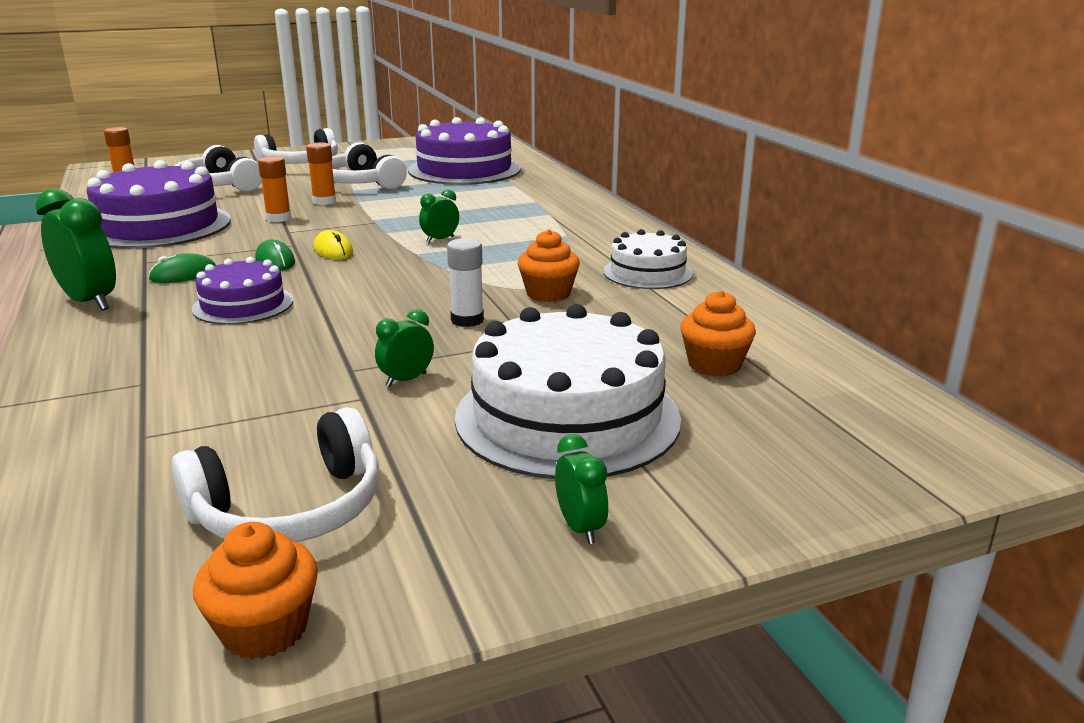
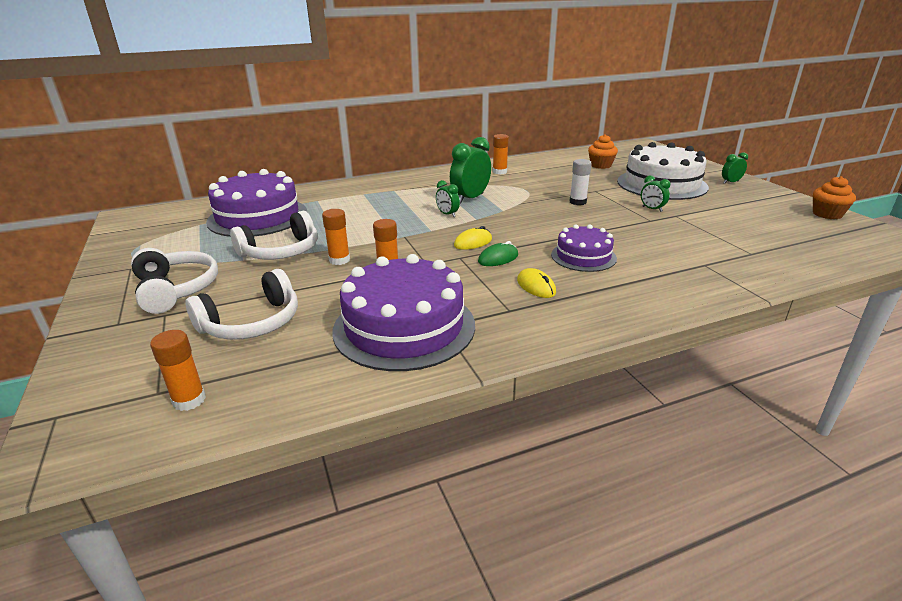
camera: 90 degrees left, 5 degrees up
green clock [35,188,116,311] -> green clock moved to [450,137,491,203]
green mouse [149,254,216,283] -> yellow mouse [517,268,556,298]
white headphones [172,407,379,542] -> none
orange cupcake [518,229,580,302] -> none
white cake [603,229,693,289] -> orange glue stick [493,134,509,174]

